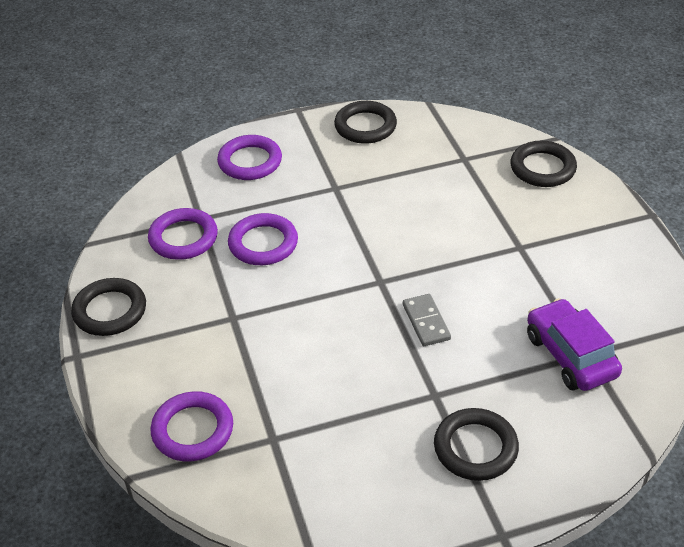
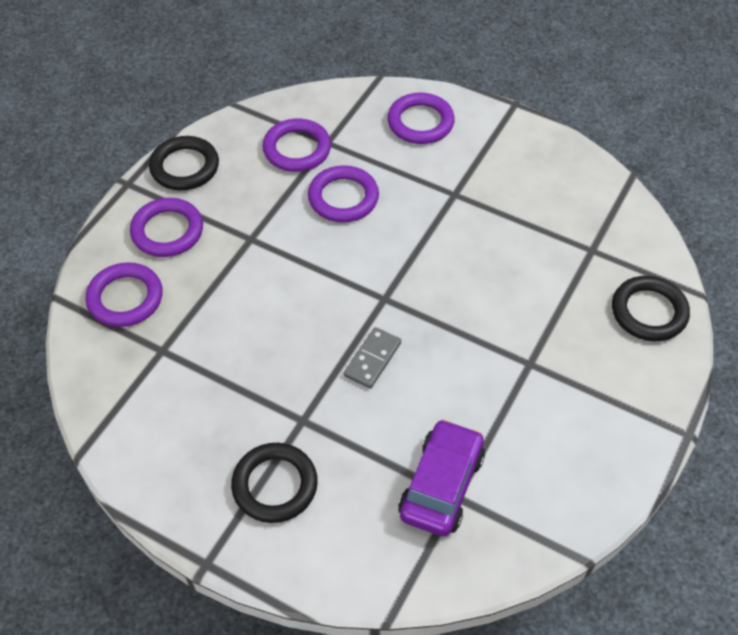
camera: 45 degrees right, 10 degrees up
black ring [334,101,397,144] -> none
none -> purple ring [130,198,203,257]

